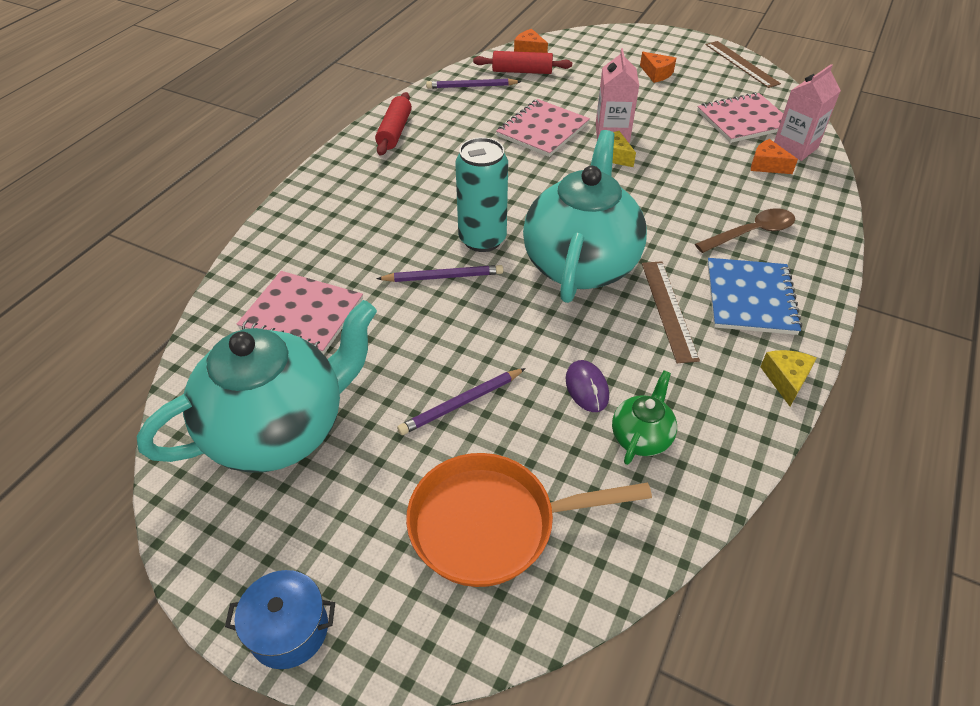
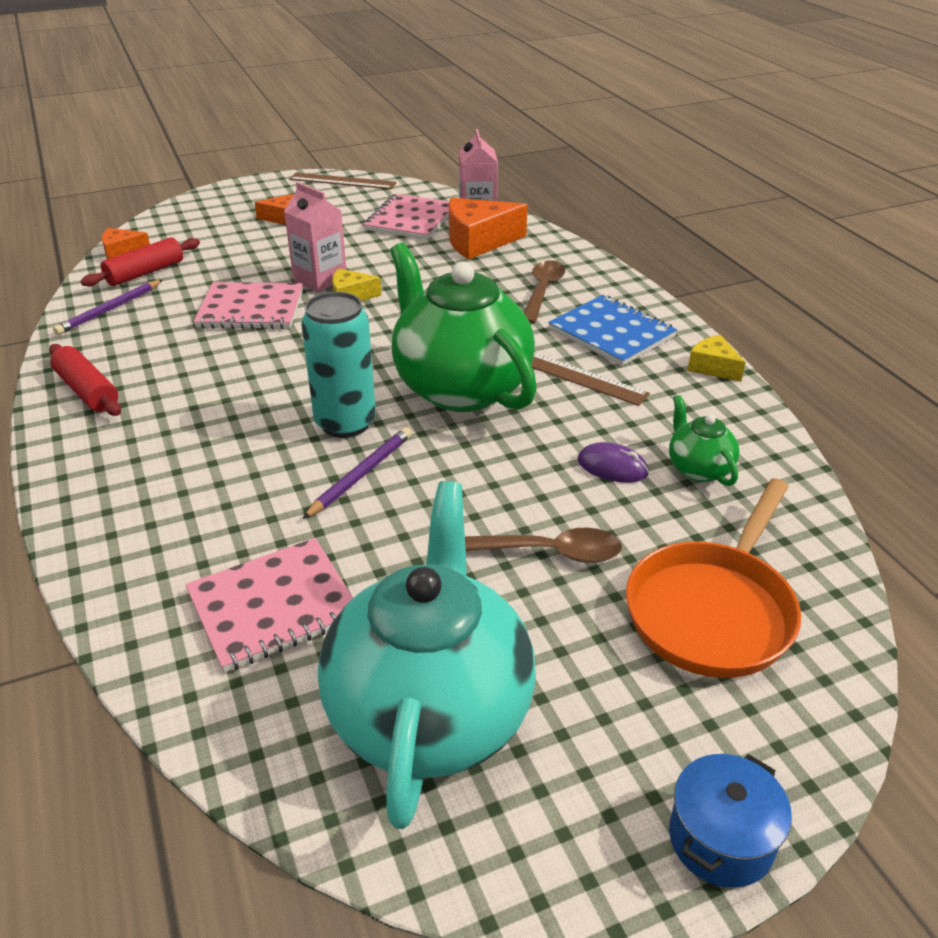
camera: 50 degrees left, 10 degrees down
purple pencil [397,368,526,435] -> brown spoon [465,528,622,563]
pink notebook [496,99,590,157] -> pink notebook turned 75 degrees counterclockwise [194,282,303,329]
turquoise teapot [523,130,647,303] -> green teapot [390,243,537,412]
orange cheese [751,139,798,174] -> orange cheese [449,197,527,259], size x1.83

